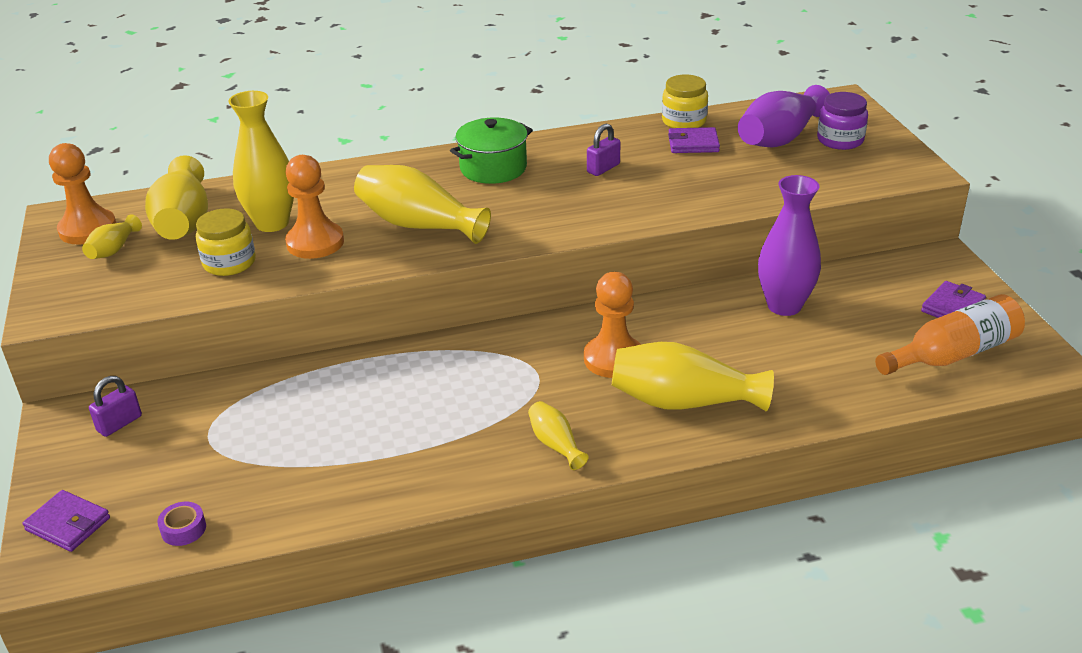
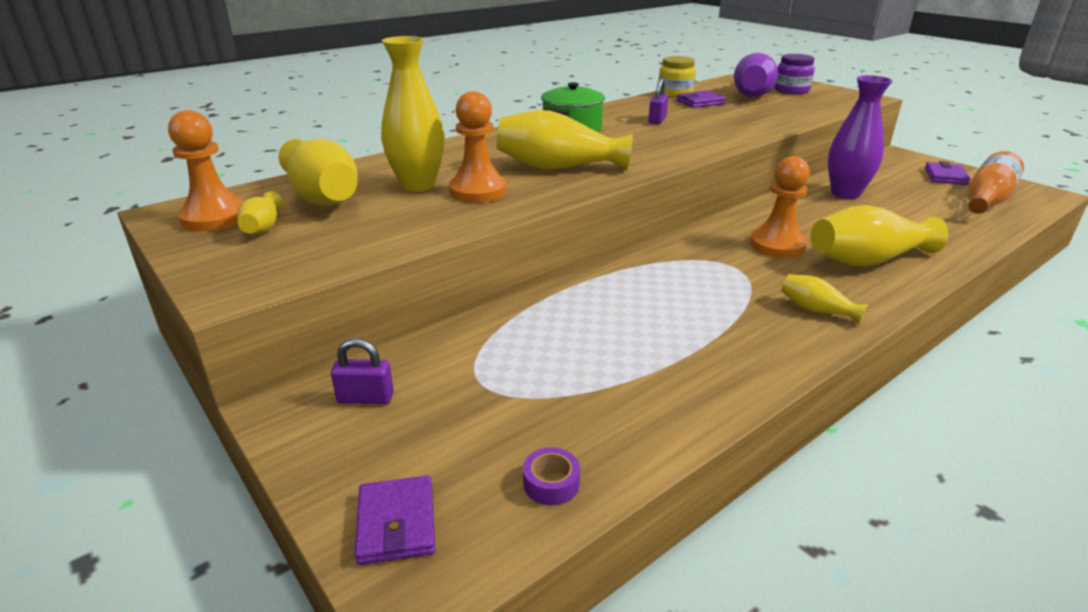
camera: 25 degrees left, 5 degrees down
purple wallet [23,490,110,552] -> purple wallet turned 75 degrees clockwise [354,475,435,565]
purple padlock [89,376,142,437] -> purple padlock turned 75 degrees clockwise [331,338,394,404]
yellow jar [196,208,256,276] -> none

